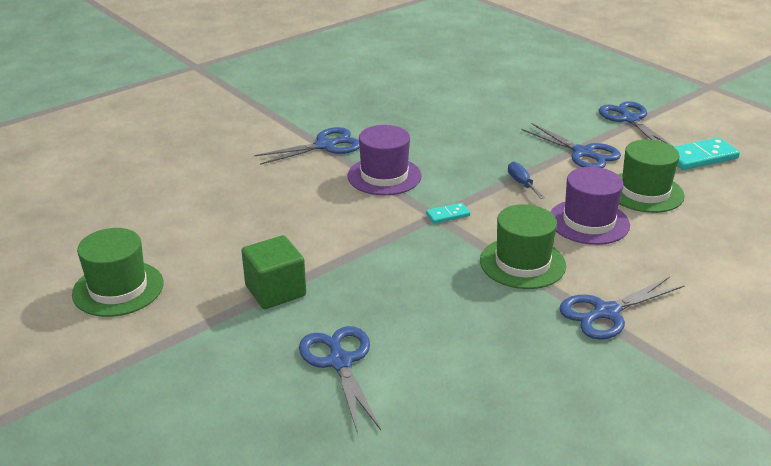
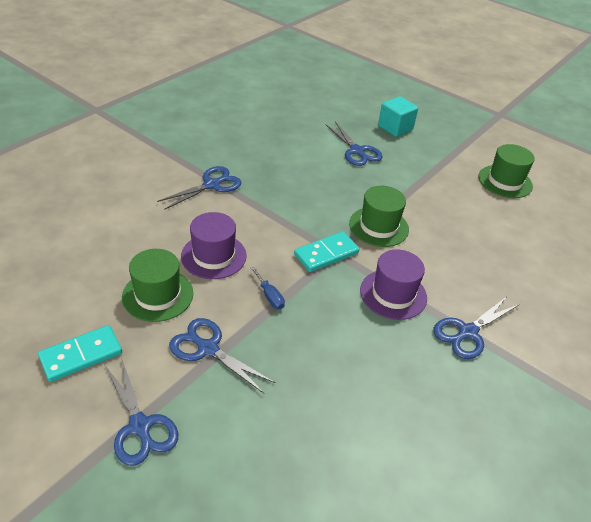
camera: 165 degrees right, 10 degrees up
green cube [241,235,306,309] -> none
turquoise domino [426,203,470,224] -> turquoise domino [294,232,359,272], size x1.86
green hat [480,204,566,289] -> green hat moved to [349,186,409,247]
none -> turquoise cube [378,96,418,137]

